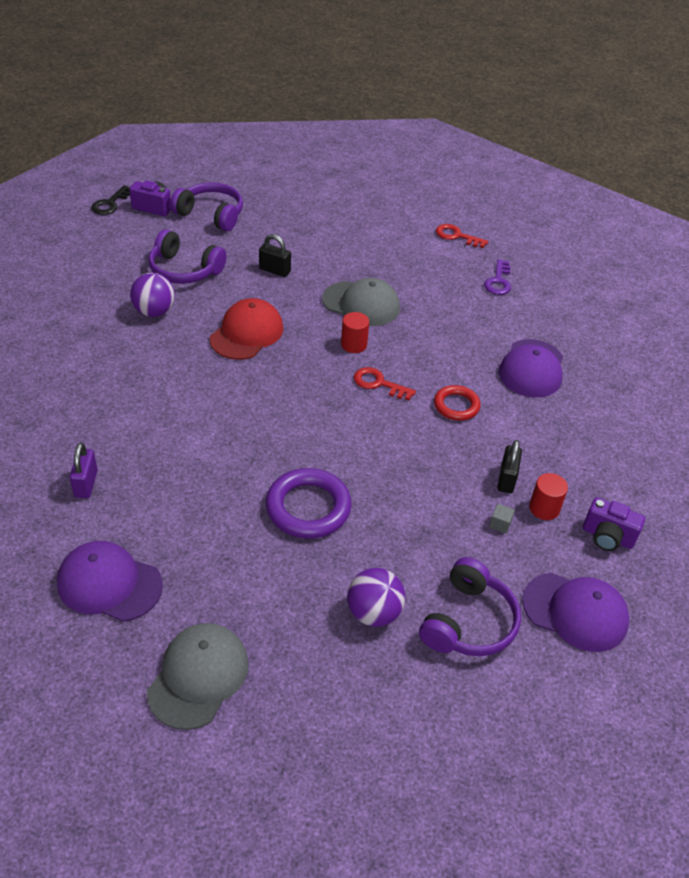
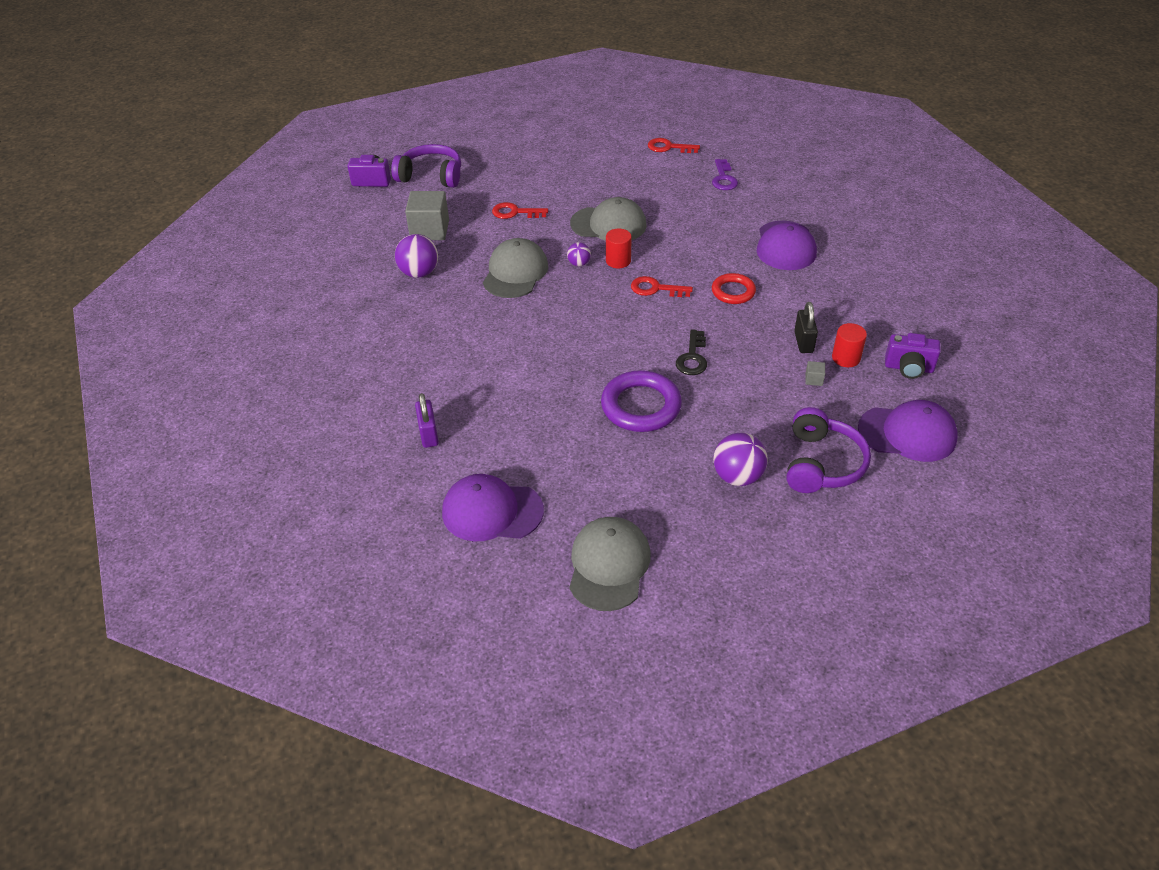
camera: 10 degrees left, 0 degrees up
black key [91,185,130,215] -> black key moved to [676,329,707,375]
purple headphones [149,229,227,284] -> grey cube [405,191,449,240]
red cap [210,298,284,360] -> grey cap [483,238,548,298]
black padlock [259,234,291,277] -> red key [492,202,548,219]
none -> purple ball [567,242,591,266]

